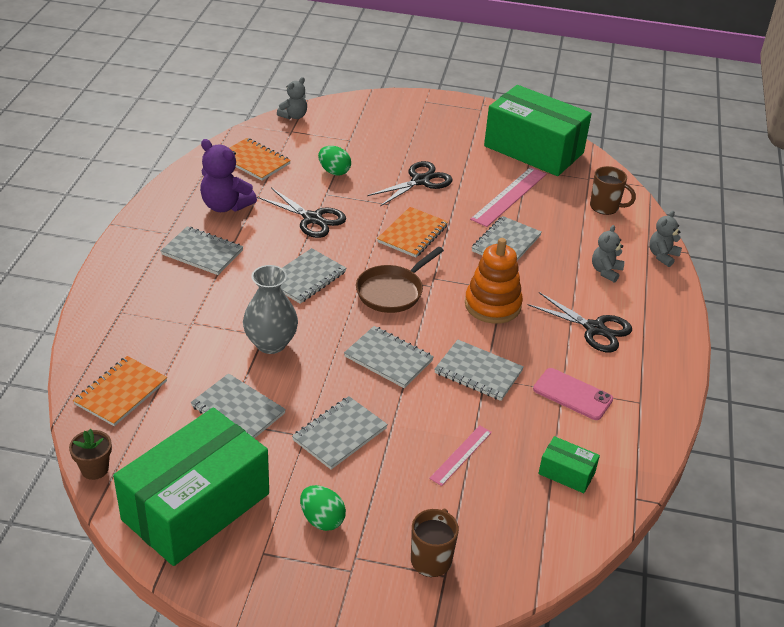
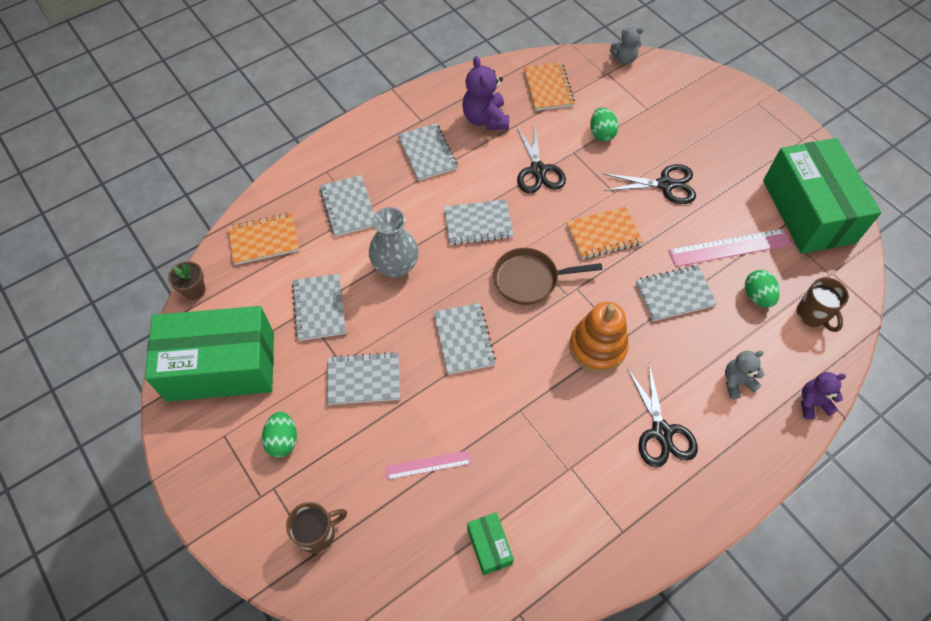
camera: 45 degrees right, 20 degrees up
grey notebook [434,340,524,401] -> grey notebook moved to [319,175,374,237]
pink phone [533,368,613,420] -> none
grey teddy bear [649,211,682,267] -> purple teddy bear [801,372,846,420]
none -> green egg [745,270,780,308]

